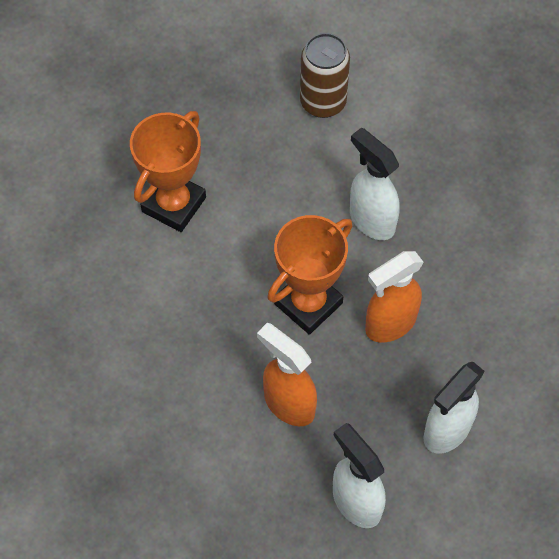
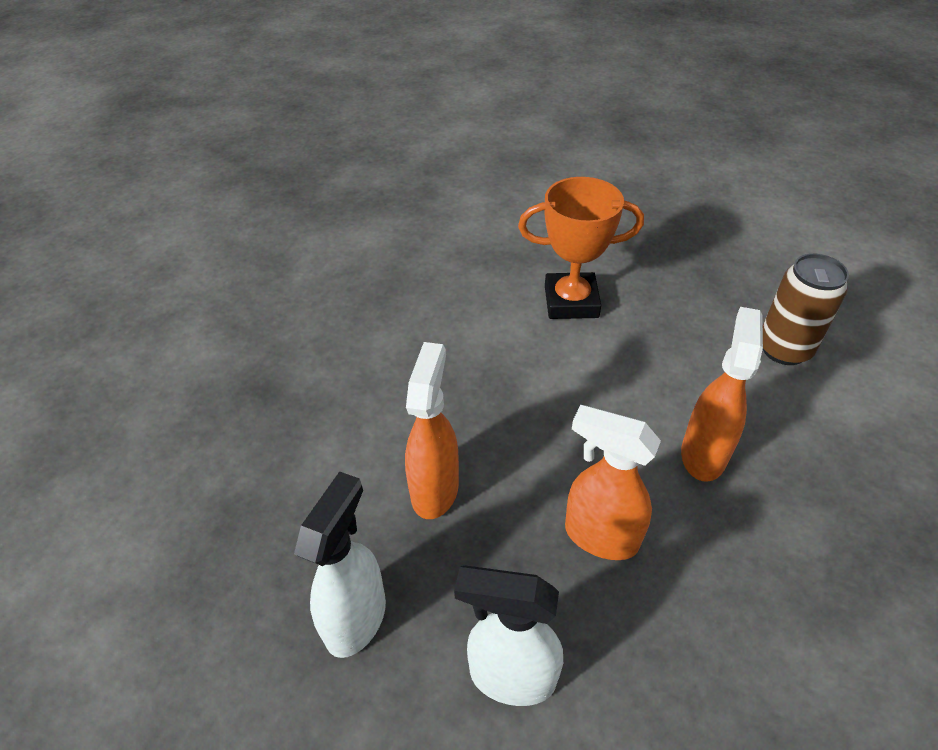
camera: 60 degrees right, 15 degrees down
orange trophy [267,215,352,335] -> none
white spray bottle [350,128,400,240] -> orange spray bottle [681,307,763,482]

